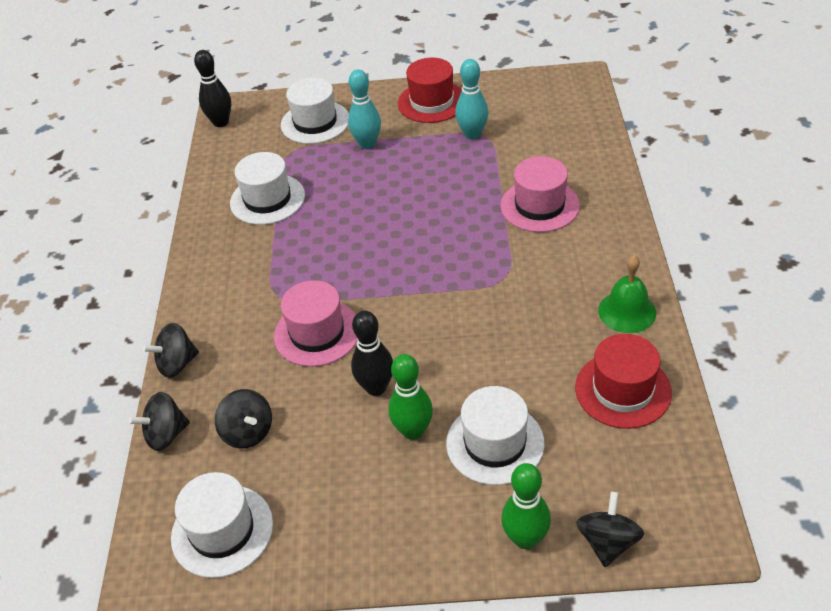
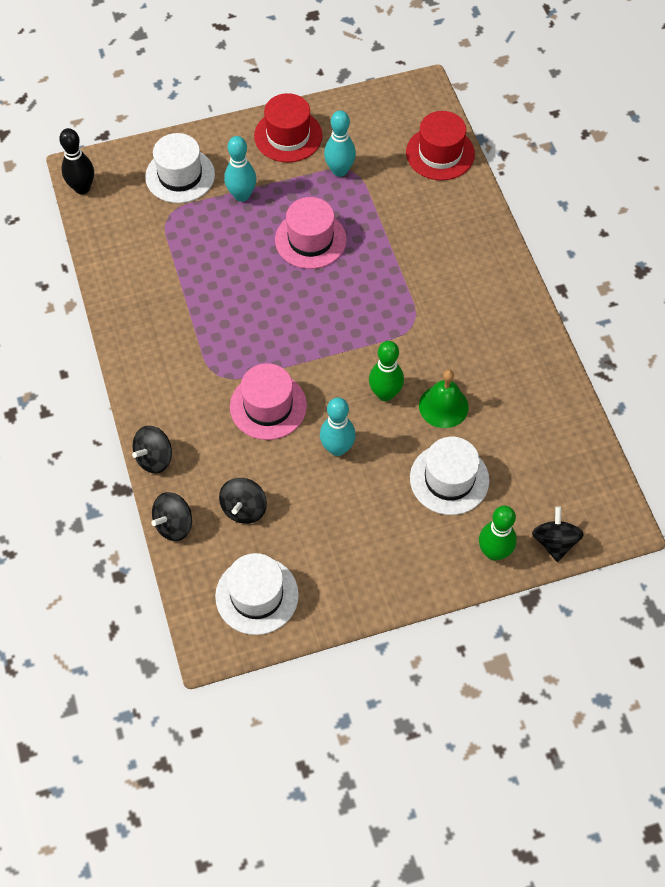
camera: 20 degrees left, 15 degrees up
black spinning top [215,389,272,449] -> black spinning top turned 75 degrees clockwise [219,478,267,524]
white hat [230,152,305,225] -> none
black bowling pin [351,310,393,396] -> turquoise bowling pin [320,397,356,456]
green bowling pin [388,354,433,440] -> green bowling pin moved to [369,341,404,401]
pink hat [501,156,580,232] -> pink hat moved to [275,197,347,269]
red hat [575,334,672,429] -> red hat moved to [406,111,475,180]
green bell [598,255,656,333] -> green bell moved to [419,370,469,428]

